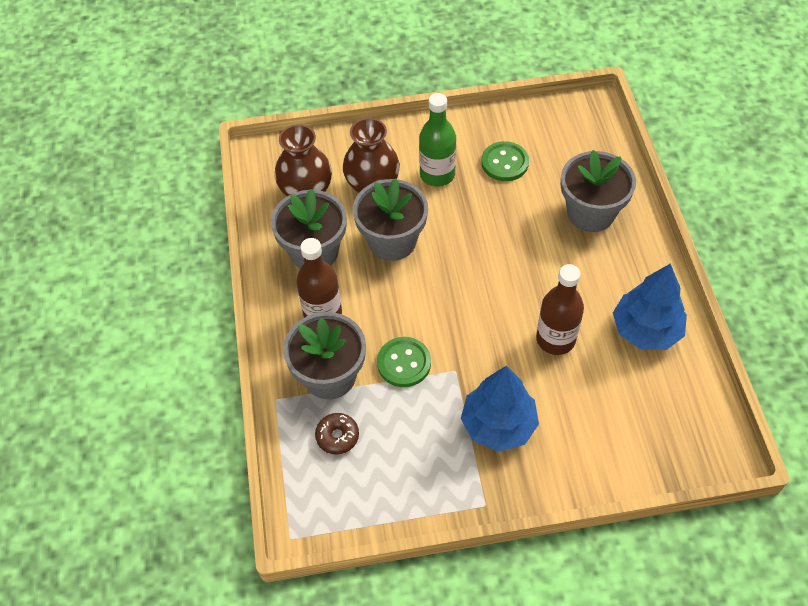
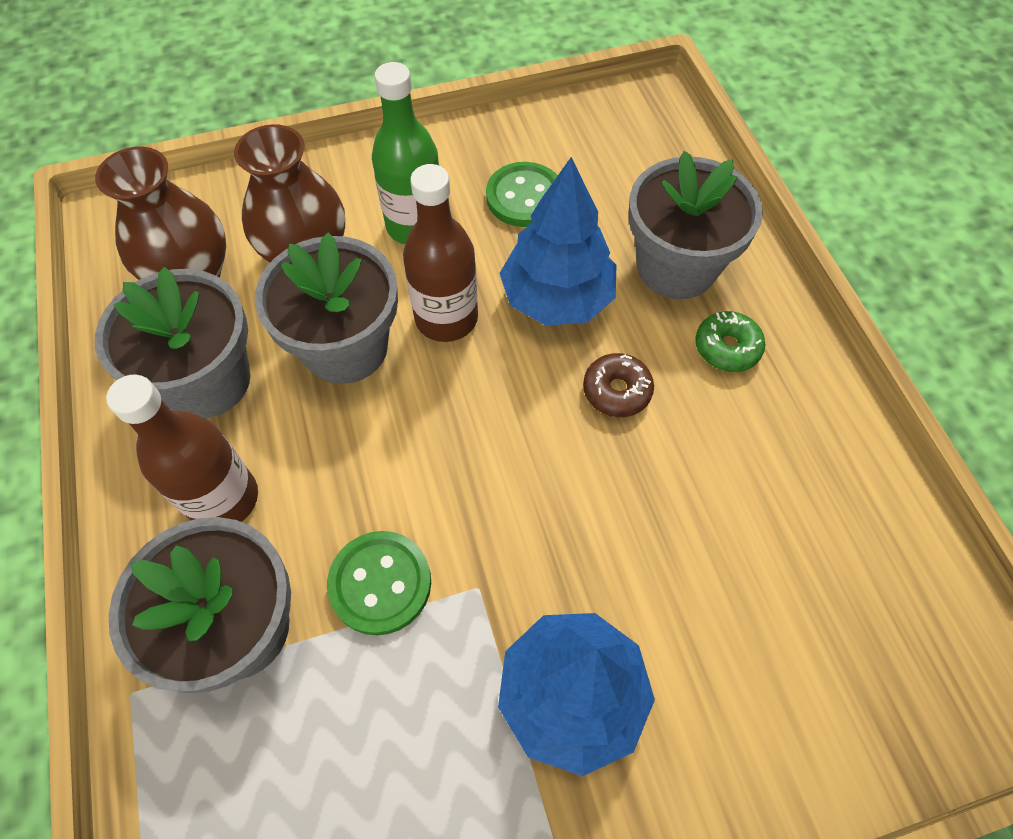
camera: 10 degrees left, 5 degrees up
brown donut [315,413,359,455] -> brown donut moved to [583,353,654,417]
brown bottle [536,264,584,355] -> brown bottle moved to [403,164,478,342]
blue tree [613,264,687,350] -> blue tree moved to [499,157,617,326]
none -> green donut [695,311,765,372]

